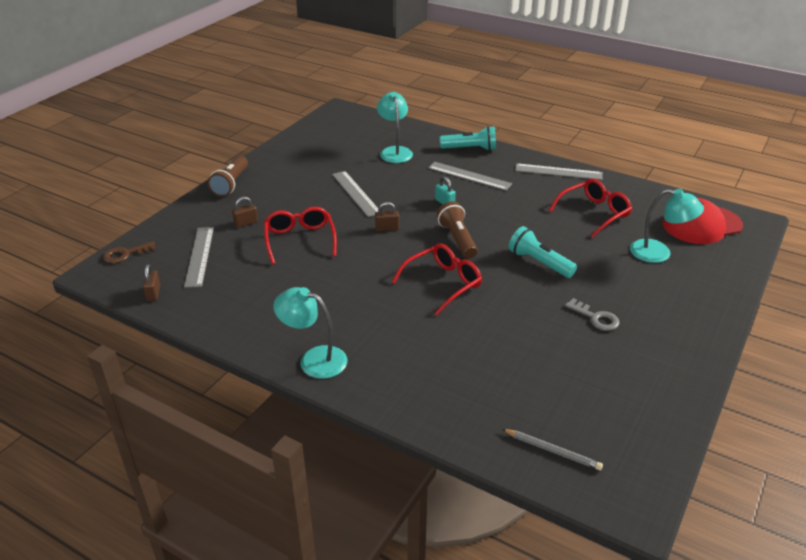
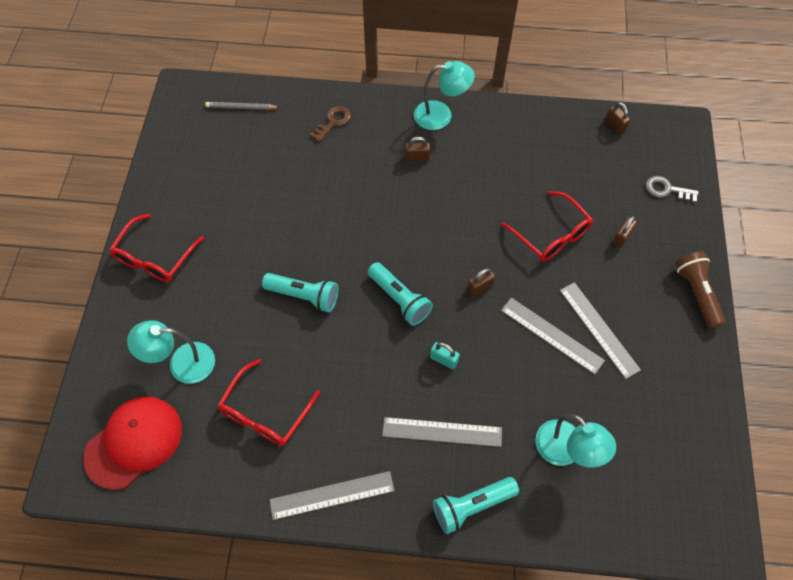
camera: 155 degrees right, 25 degrees up
brown key [103,241,157,263] -> brown key moved to [310,106,351,142]
grey ruler [184,227,214,288] -> grey ruler moved to [560,282,641,379]
red glasses [392,243,482,315] -> red glasses moved to [109,214,204,282]
brown flashlight [437,201,477,259] -> turquoise flashlight [368,262,433,326]
grey key [565,298,620,331] -> grey key moved to [646,176,699,202]
none -> brown padlock [405,137,430,161]

